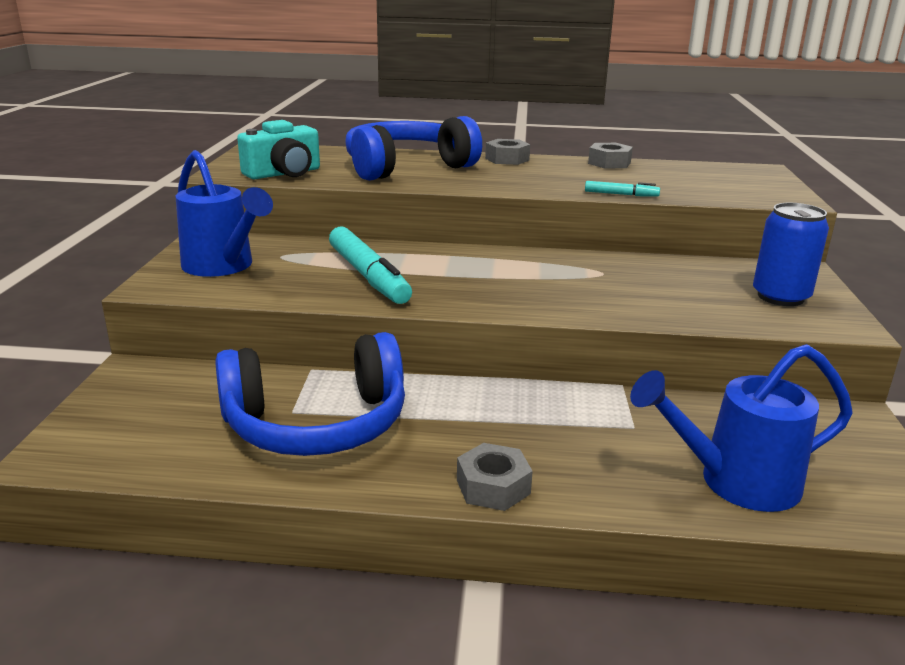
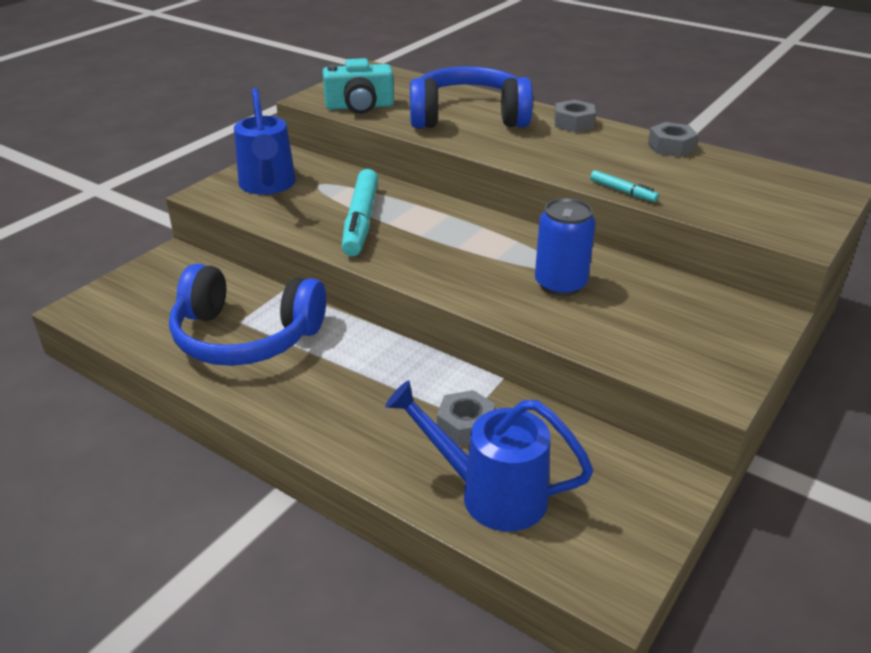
camera: 30 degrees right, 10 degrees up
grey nut [457,443,533,511] -> grey nut moved to [437,390,495,446]
blue can [753,203,829,306] -> blue can moved to [535,198,596,296]

